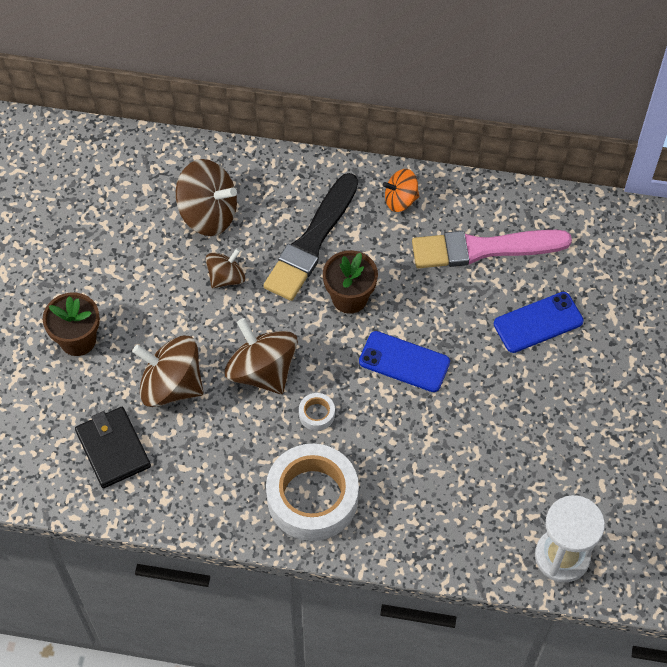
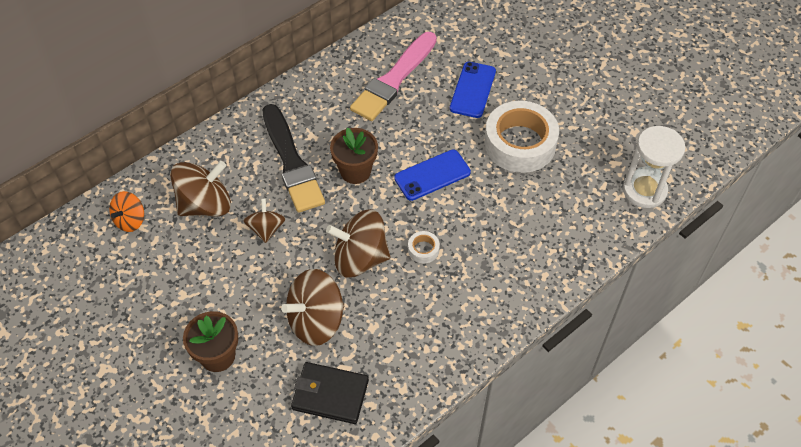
camera: 50 degrees left, 5 degrees down
white tape [266,444,359,541] -> white tape moved to [484,101,559,173]
orange spinning top [383,169,419,212] -> orange spinning top moved to [109,191,144,232]

